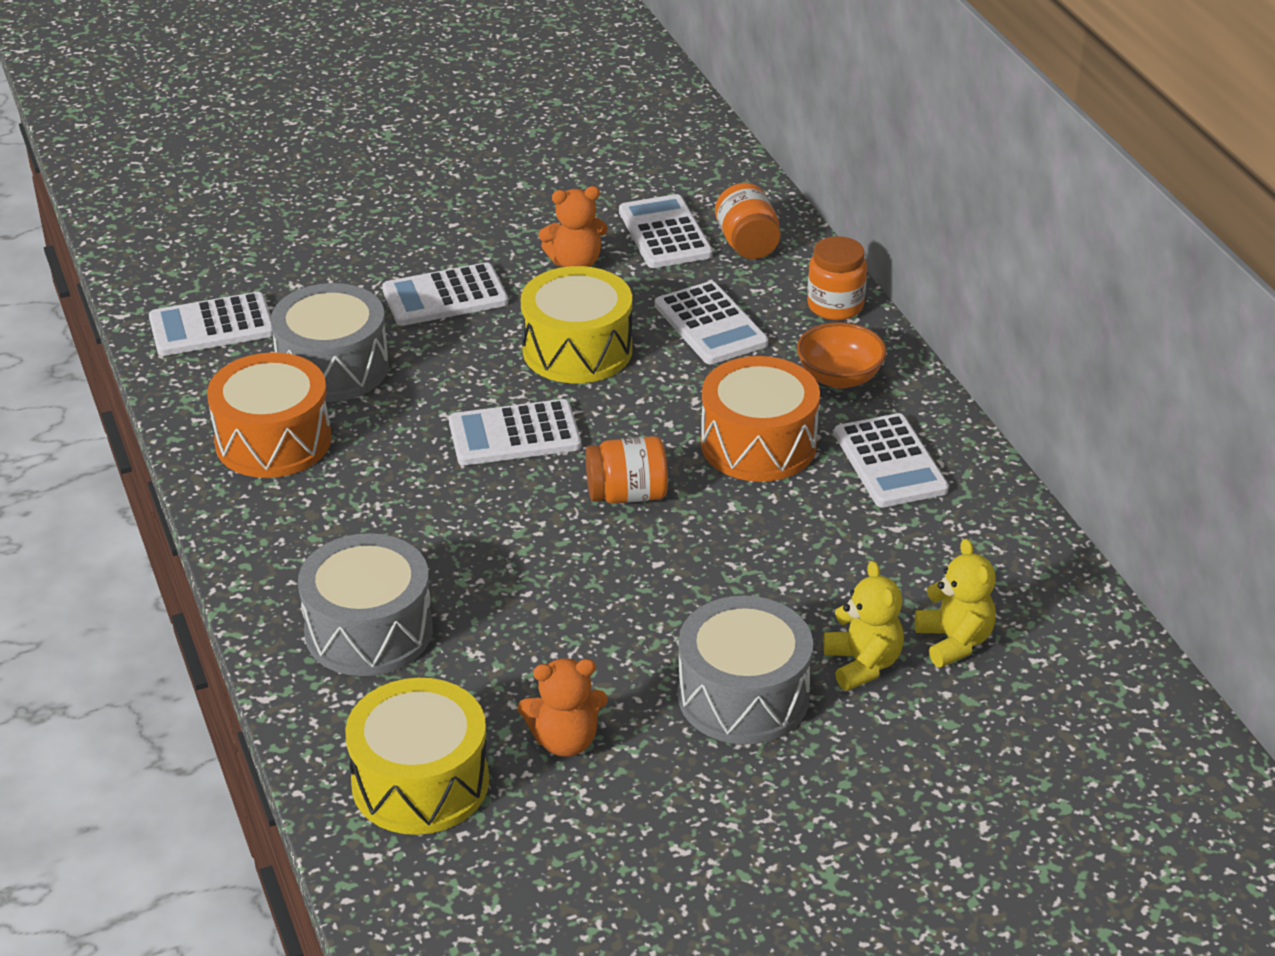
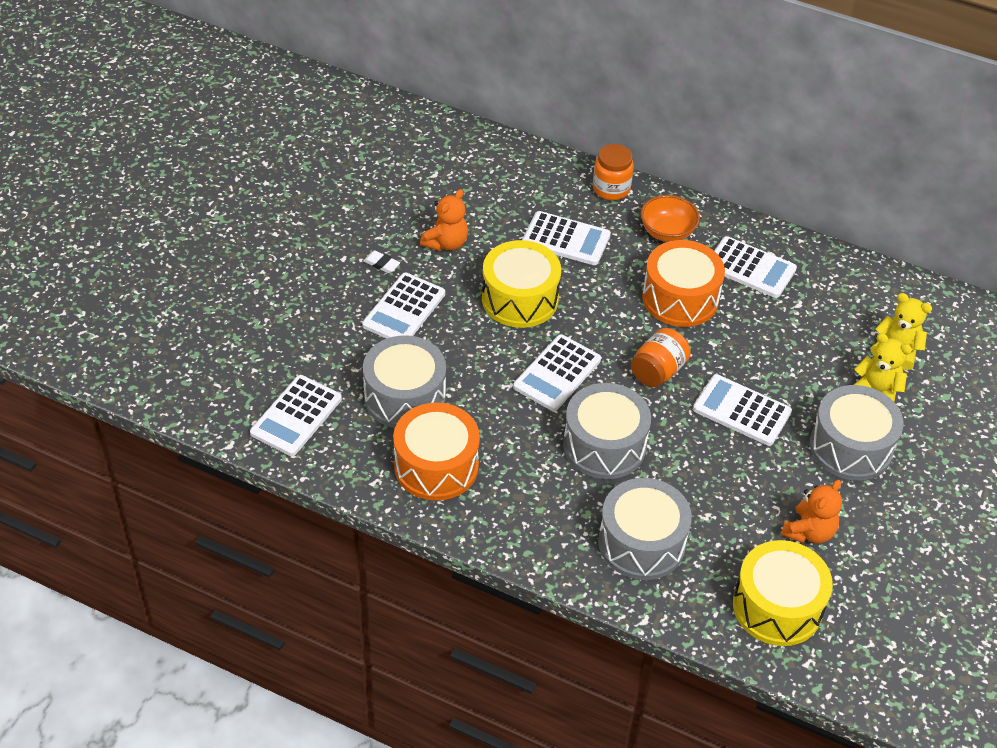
camera: 45 degrees left, 10 degrees up
white calculator [619,194,713,268] -> white calculator moved to [693,374,792,446]
orange jar [715,183,780,259] -> none
none -> white eraser [363,250,400,273]
none -> grey drum [563,383,651,479]

